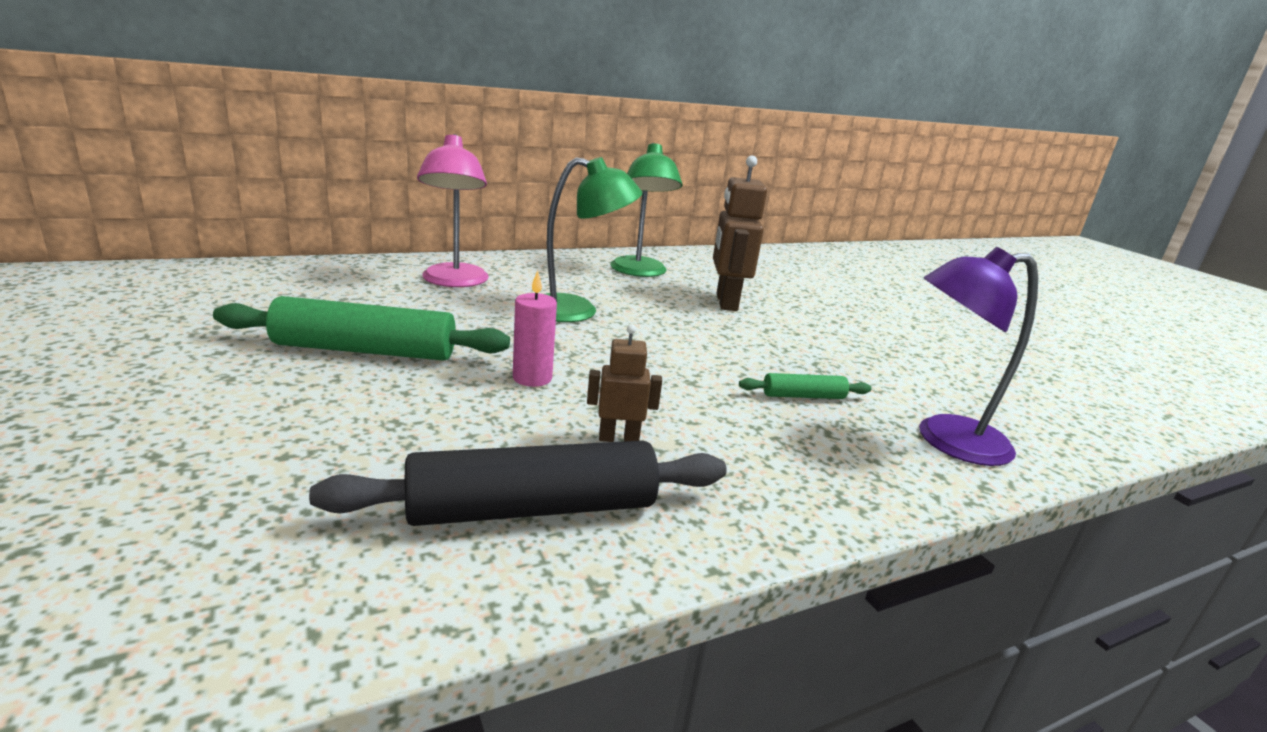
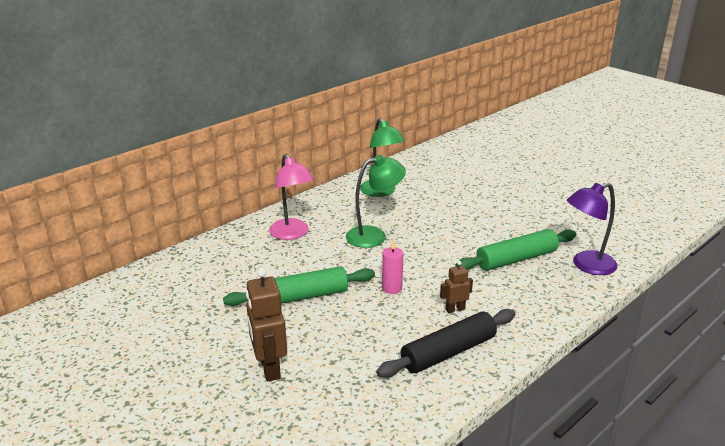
camera: 15 degrees left, 5 degrees up
brown robot [713,156,767,311] -> brown robot moved to [246,268,287,382]
green rolling pin [739,373,872,399] -> green rolling pin [456,229,576,271], size x2.04

